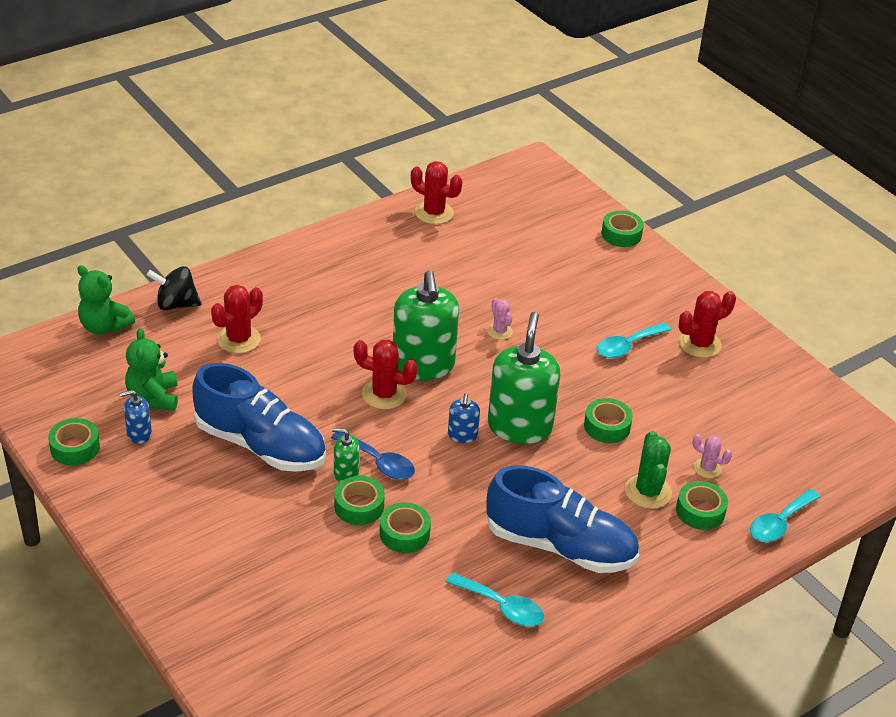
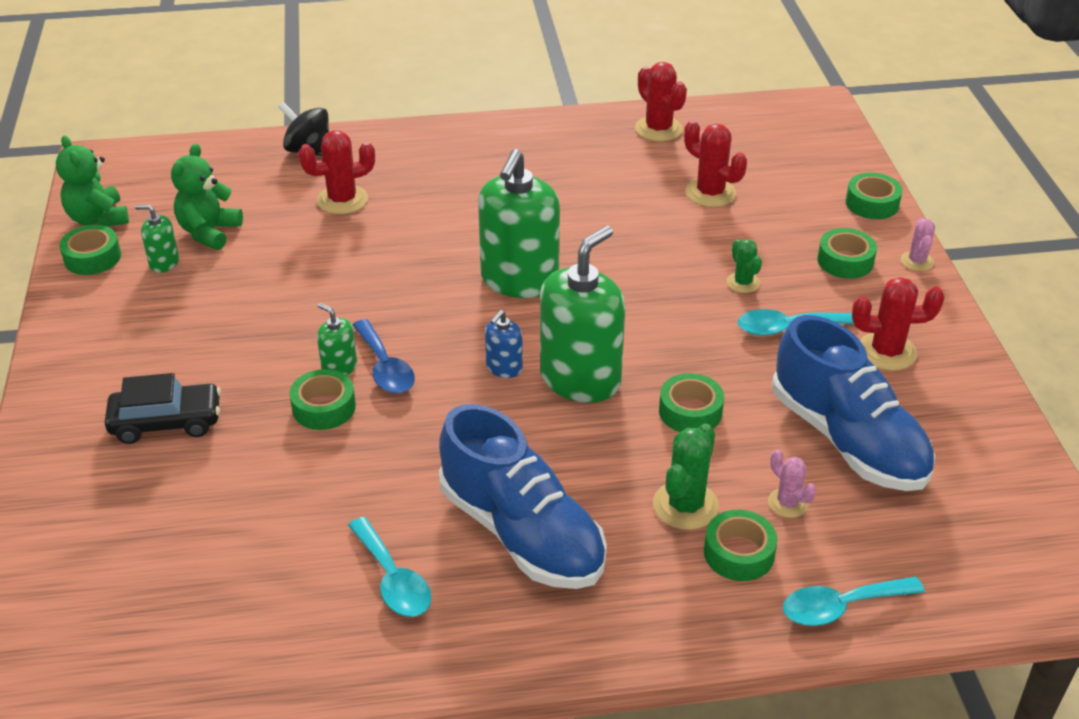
camera: 30 degrees right, 0 degrees up
green teddy bear [77,265,135,334] -> green teddy bear moved to [56,135,129,226]
blue soap dispenser [120,390,152,444] -> green soap dispenser [135,205,179,273]
blue shoe [192,363,326,472] -> blue shoe moved to [772,315,935,491]
red cactus [354,339,418,409] -> red cactus moved to [684,120,747,207]
green tape [380,502,431,553] -> green tape moved to [817,228,877,279]
pink cactus [487,298,513,340] -> pink cactus moved to [901,218,935,271]
none -> black car [105,373,221,444]
none -> green cactus [727,239,762,293]

